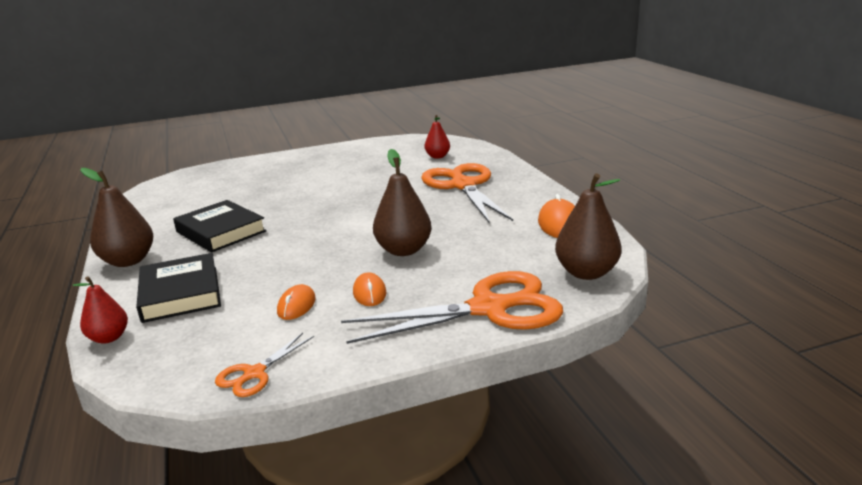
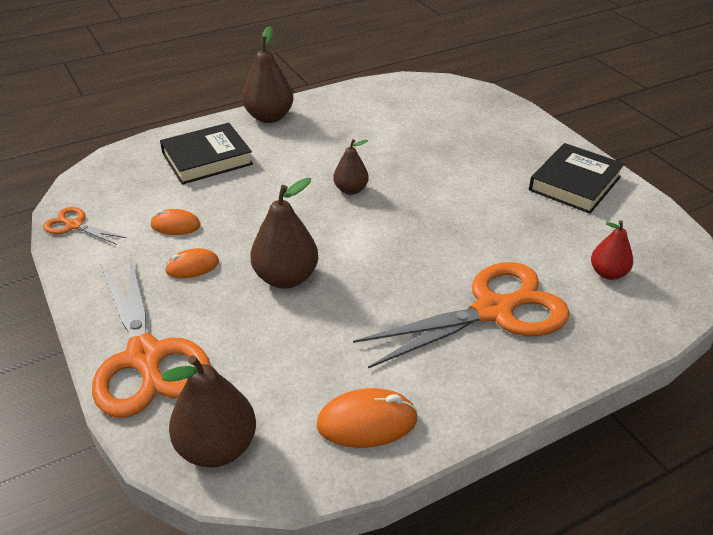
camera: 80 degrees right, 15 degrees up
red pear [73,277,128,344] -> none
black book [173,200,266,253] -> black book moved to [529,143,625,214]
none -> brown pear [333,139,369,195]

